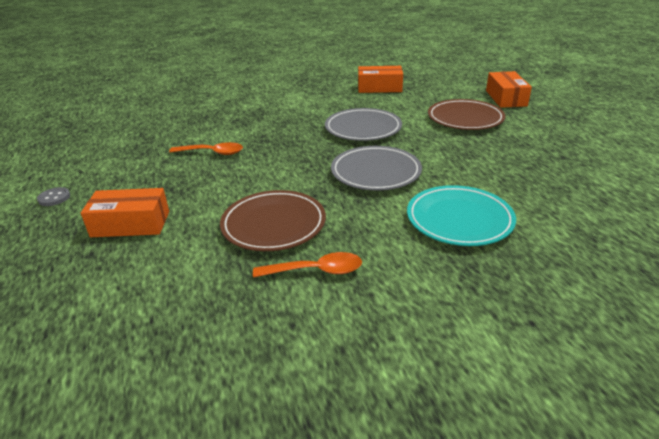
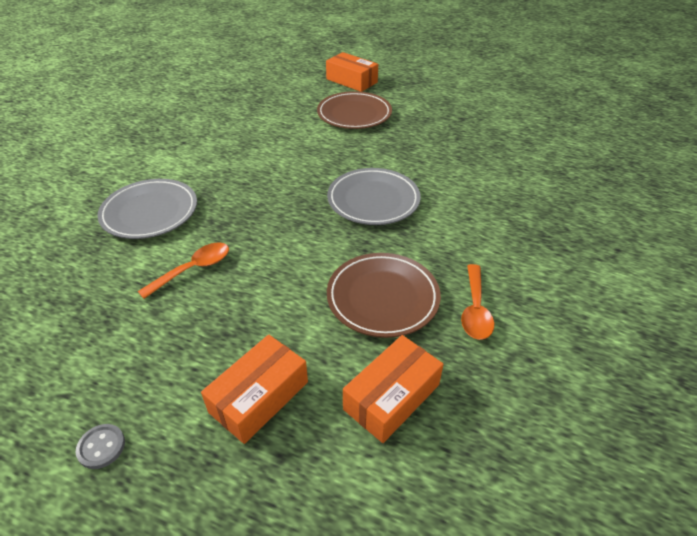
camera: 50 degrees left, 10 degrees up
orange spoon [253,252,362,278] -> orange spoon turned 150 degrees clockwise [461,264,494,340]
grey plate [325,108,402,141] -> grey plate moved to [97,179,197,239]
orange box [358,66,403,93] -> orange box moved to [343,335,444,443]
turquoise plate [407,185,516,246] -> none

